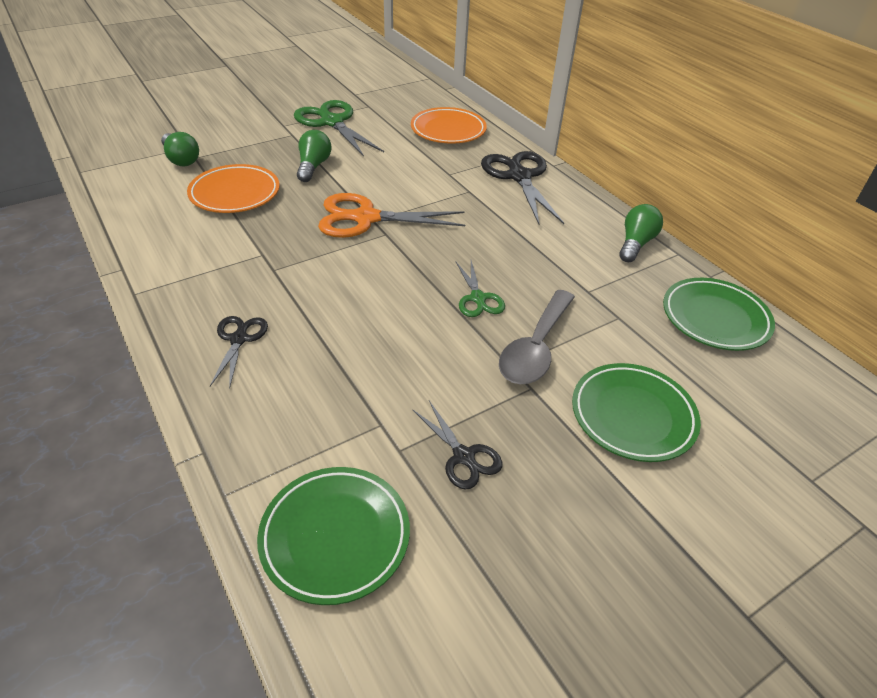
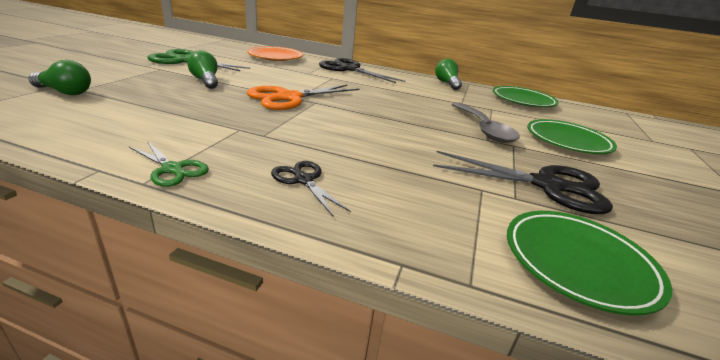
camera: 40 degrees left, 15 degrees down
orange plate [187,164,280,213] -> none
black scissors [412,401,503,490] -> black scissors [433,151,613,214], size x1.84
green scissors [456,261,505,317] -> green scissors moved to [129,141,209,187]

